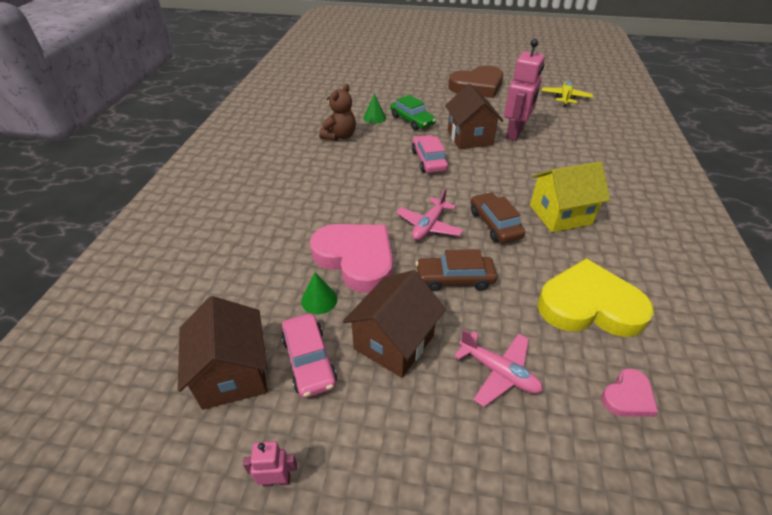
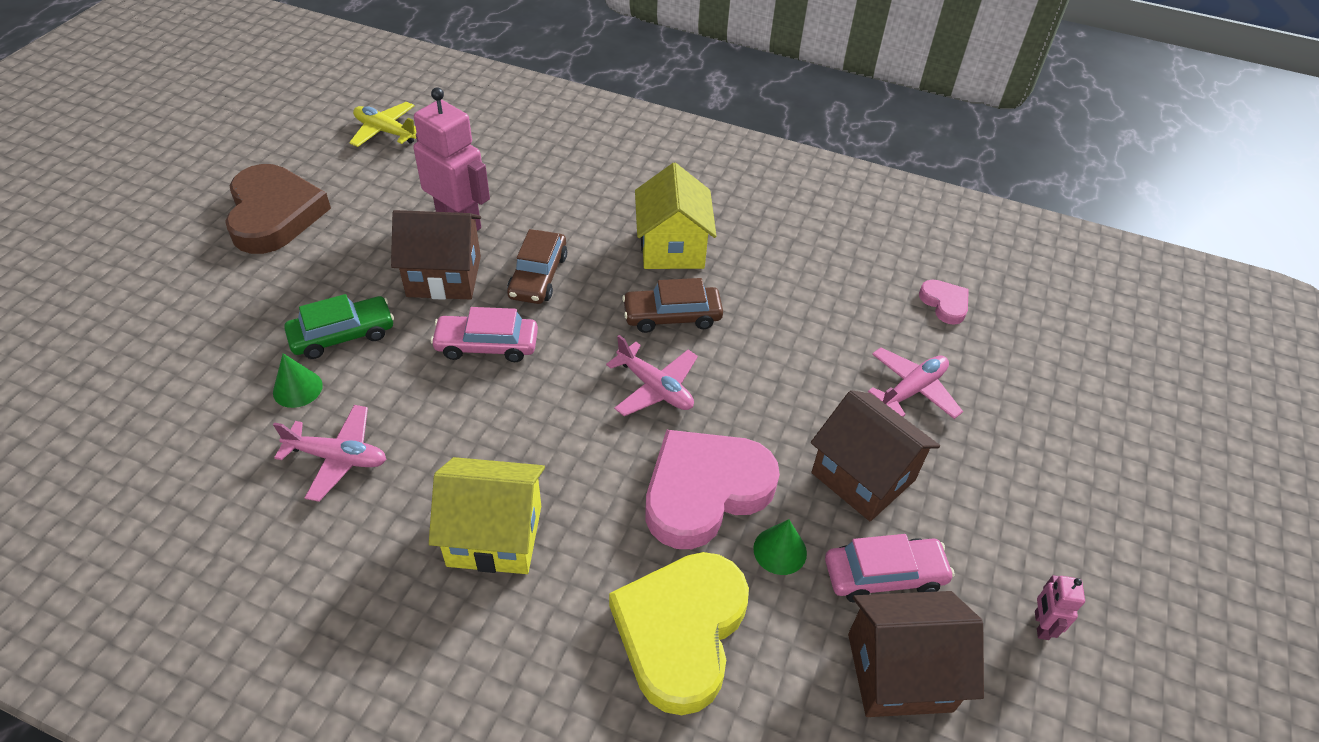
camera: 80 degrees left, 5 degrees up
brown teddy bear [319,84,356,141] -> pink plane [273,405,387,502]
brown car [416,249,497,291] -> brown car moved to [507,229,567,304]
yellow heart [537,259,654,337] -> yellow heart moved to [609,552,749,715]
none -> yellow house [429,457,545,574]

